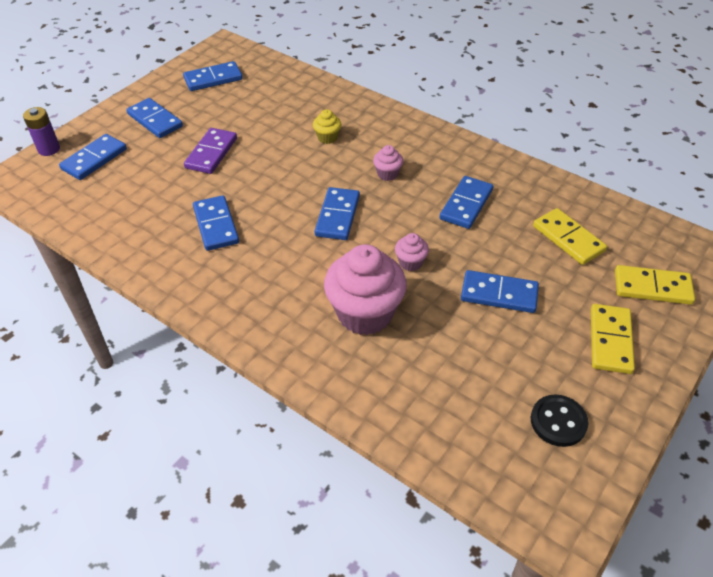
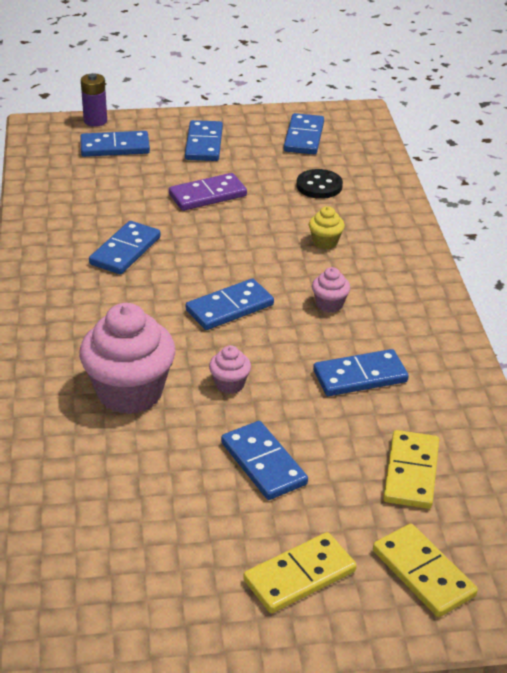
camera: 45 degrees right, 10 degrees down
blue domino [183,61,243,91] -> blue domino turned 75 degrees clockwise [284,113,324,154]
black button [531,395,588,447] -> black button moved to [297,169,343,199]

